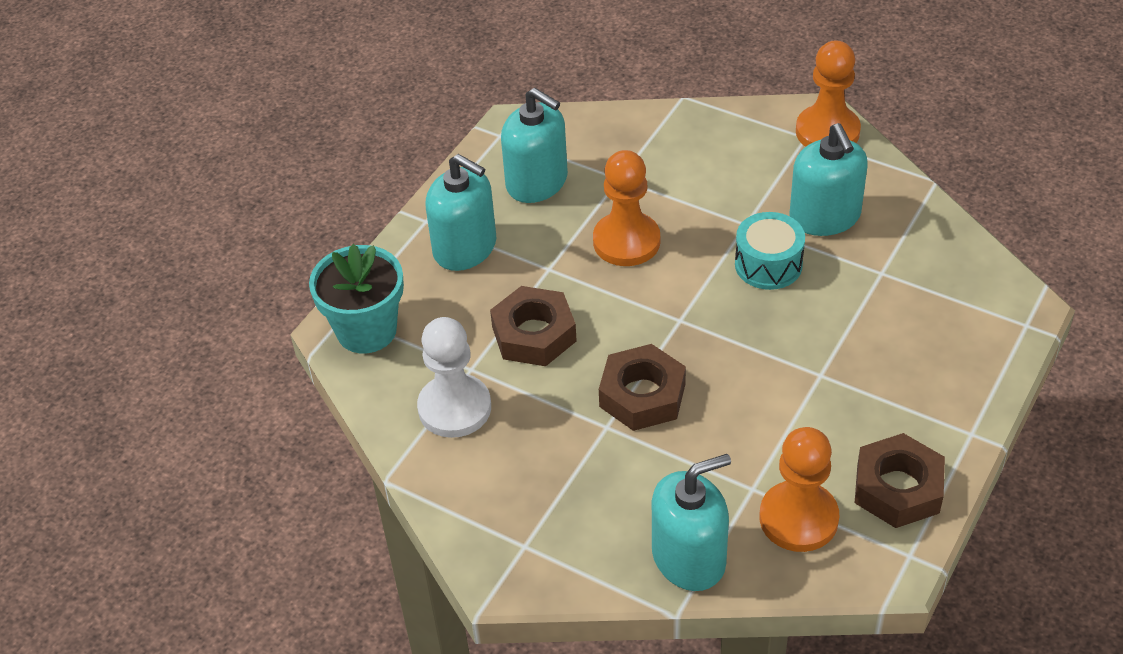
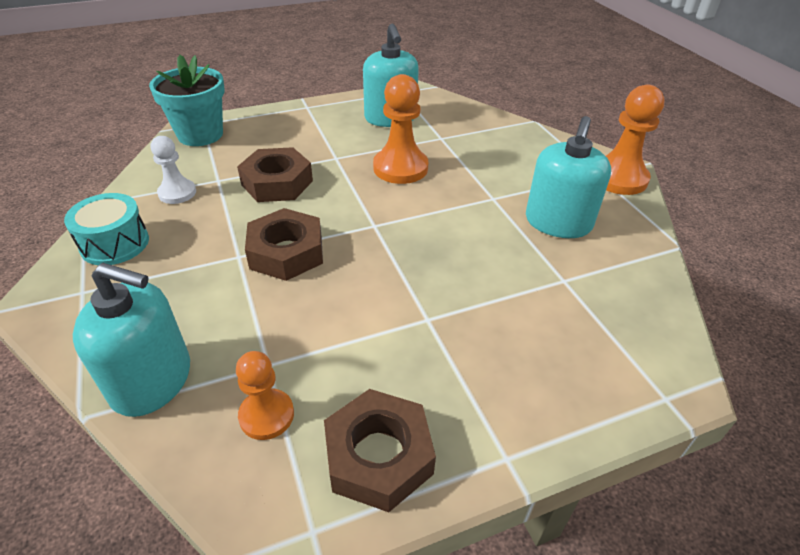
camera: 35 degrees right, 5 degrees down
white pawn [417,317,491,438] -> white pawn [151,136,196,204], size x0.62
turquoise soap dispenser [425,154,497,271] -> none
turquoise drum [735,212,805,290] -> turquoise drum moved to [64,193,149,265]
orange pawn [760,427,839,552] -> orange pawn [236,351,294,440], size x0.62

